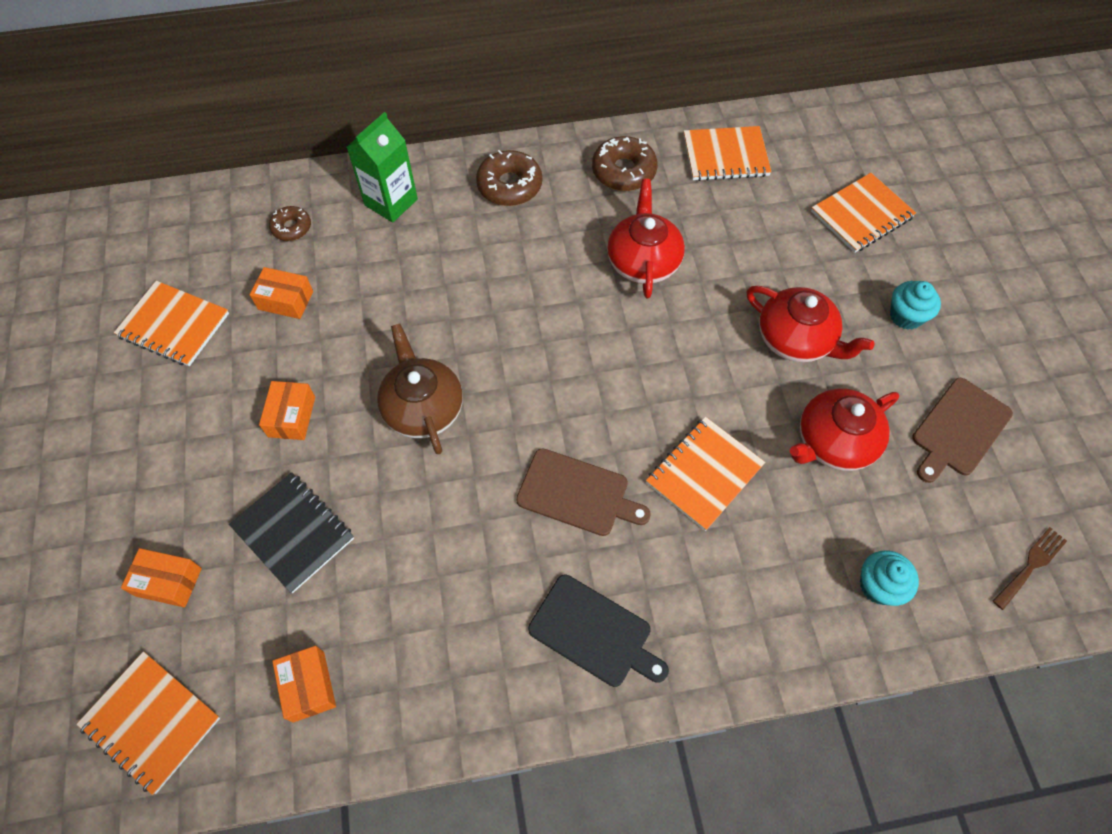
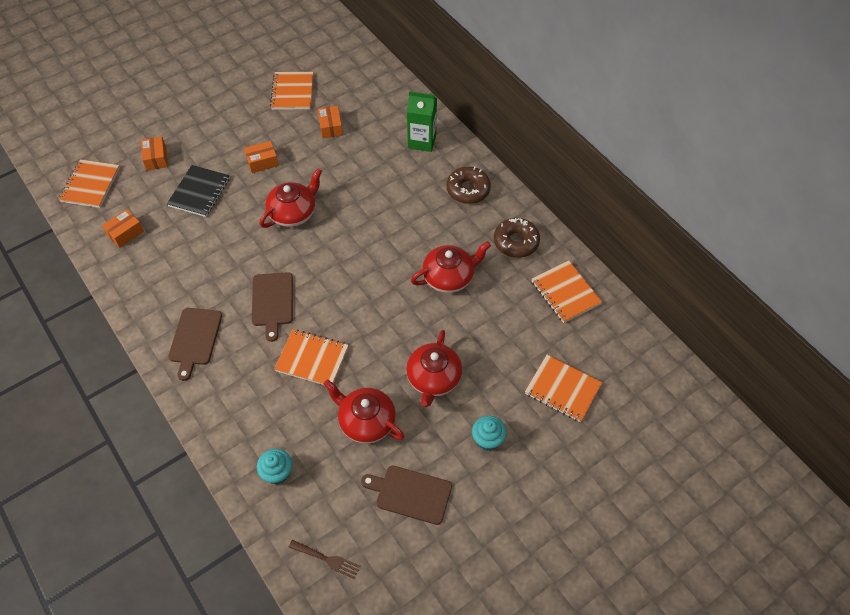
camera: 65 degrees right, 5 degrees down
brown donut [269,206,311,241] -> none
brown teapot [377,324,463,454] -> red teapot [260,168,322,228]
black cutting board [528,575,669,687] -> brown cutting board [168,308,222,381]

